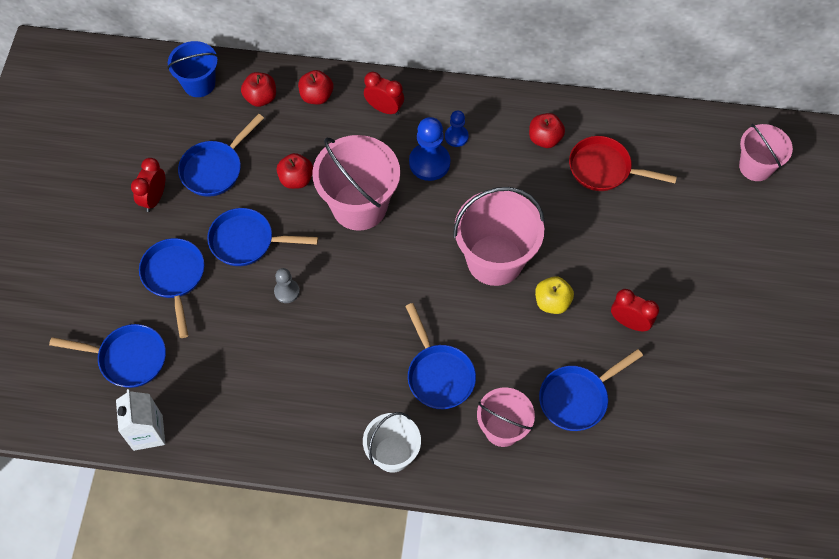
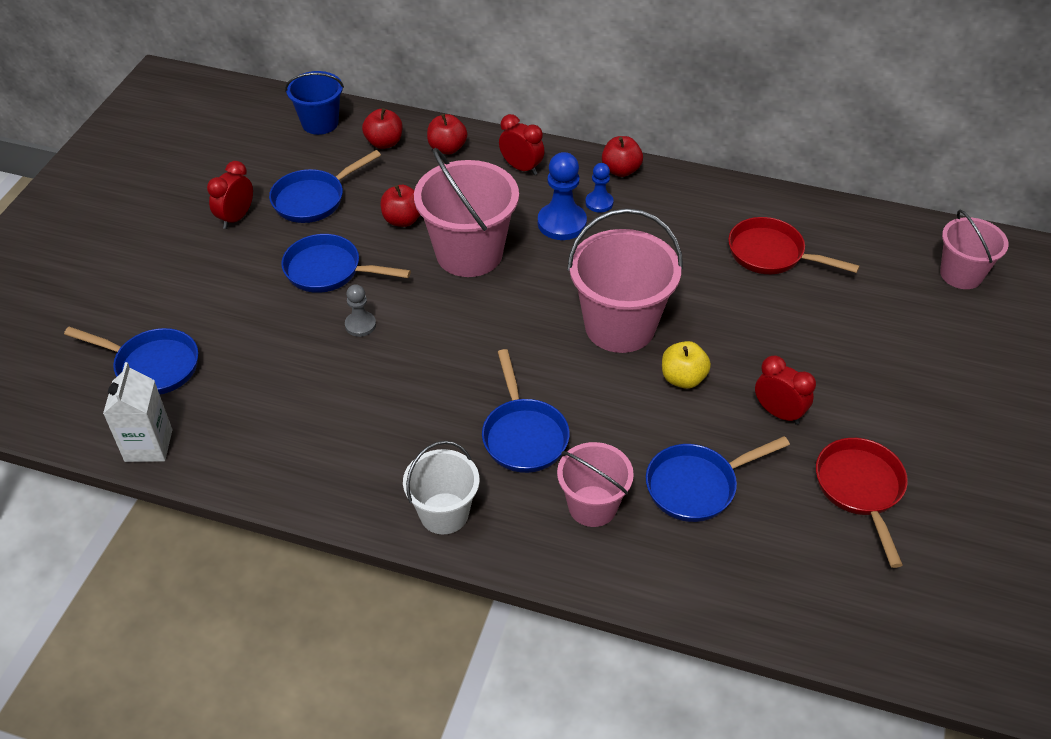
camera: 10 degrees right, 15 degrees down
blue pan [139,238,204,338] -> none
red apple [529,113,565,148] -> red apple moved to [602,136,643,177]
none -> red pan [816,438,908,568]

